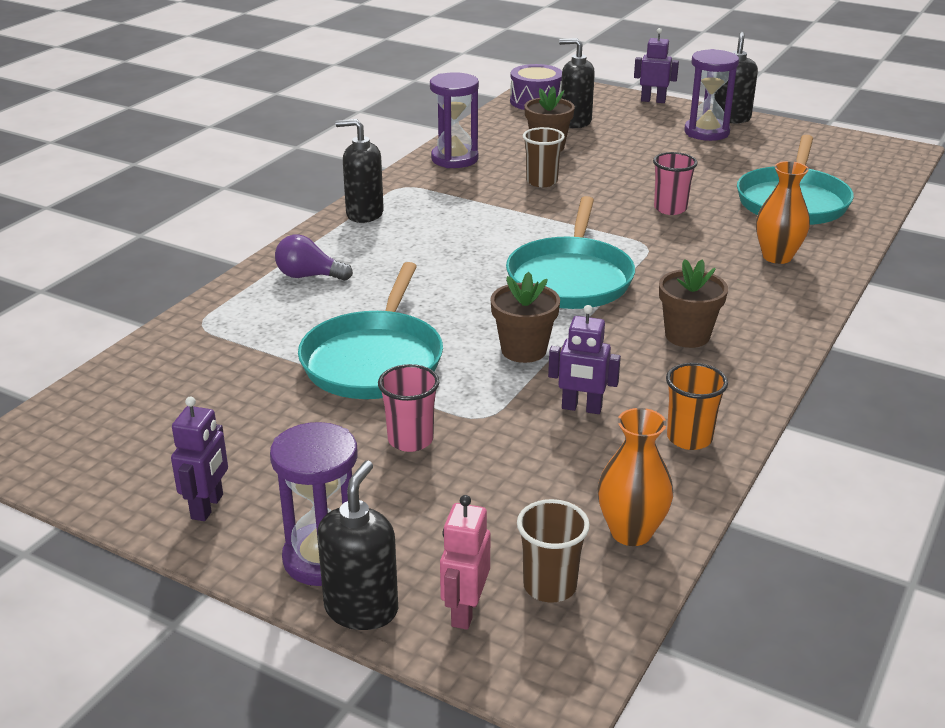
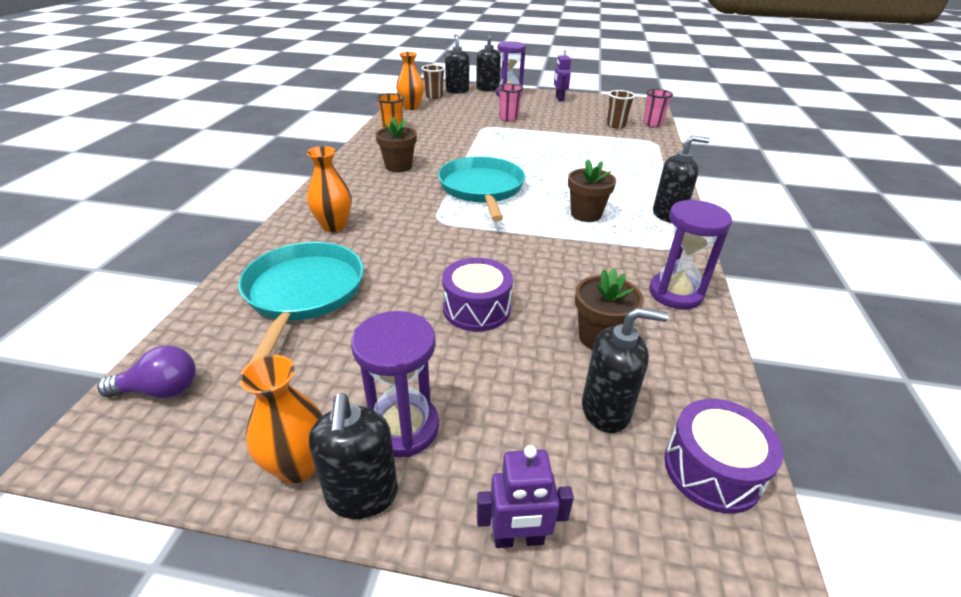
camera: 160 degrees right, 5 degrees up
purple light bulb [275,235,353,281] -> purple light bulb moved to [98,346,196,398]
turquoise pan [298,262,443,399] -> none
pink robot [440,495,491,630] -> black soap dispenser [445,34,469,94]
brown flower pot [490,272,560,363] -> brown flower pot moved to [568,159,616,222]
brown cup [523,127,565,187] -> brown cup moved to [607,90,635,128]
purple robot [548,305,621,414] -> none
pink cup [653,152,698,215] -> pink cup moved to [643,89,673,127]
none -> orange vase [239,355,323,484]
none -> purple drum [442,258,513,331]

